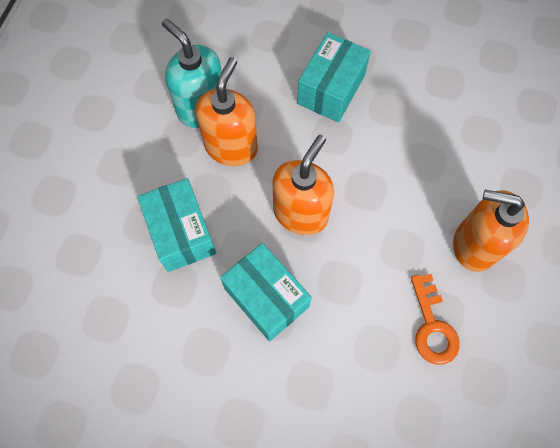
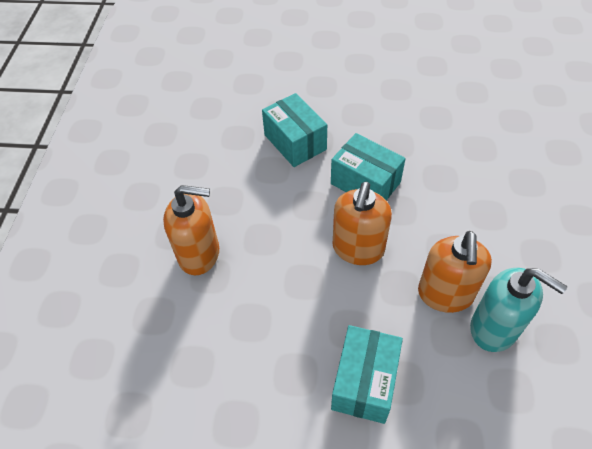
camera: 170 degrees right, 15 degrees down
turquoise box [137,178,216,272] -> turquoise box moved to [262,93,327,167]
orange key [411,274,460,365] -> none

